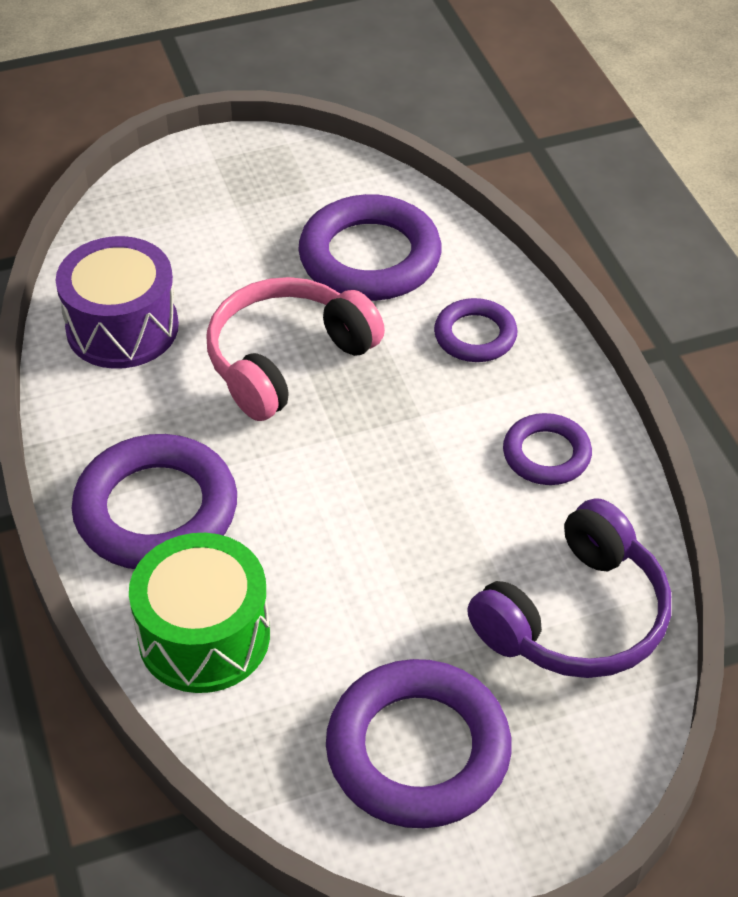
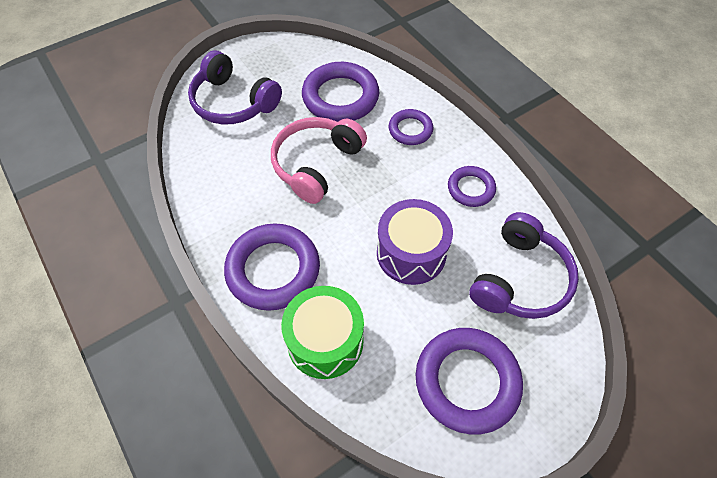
camera: 15 degrees left, 10 degrees up
purple drum [56,236,179,369] -> purple drum moved to [377,199,453,285]
none -> purple headphones [188,51,282,125]

